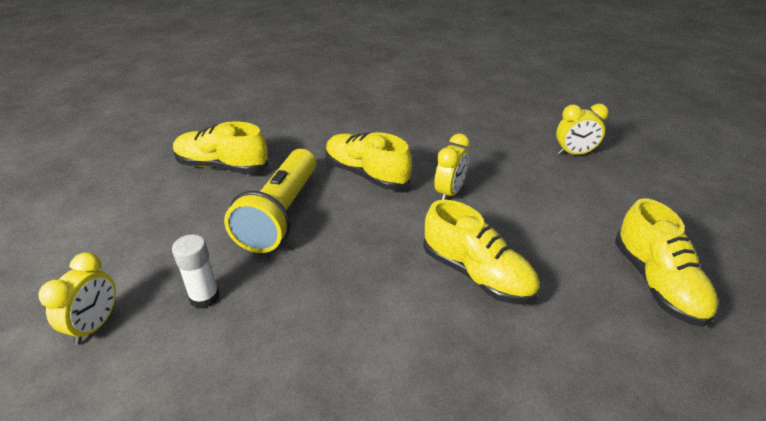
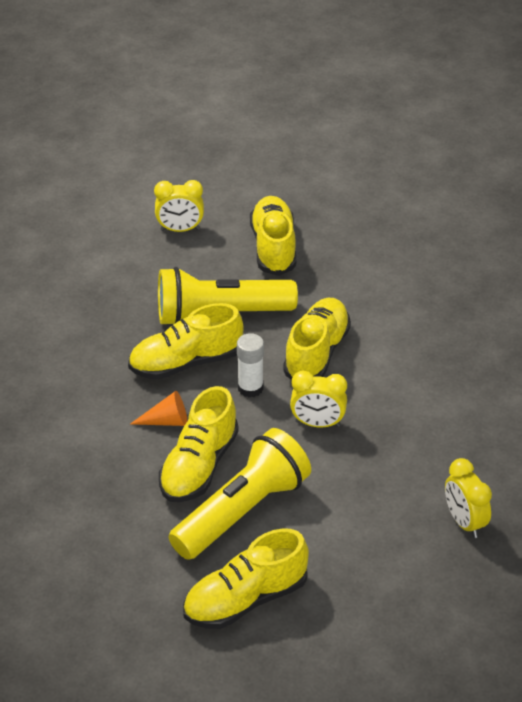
camera: 70 degrees right, 5 degrees up
yellow clock [38,253,116,345] -> yellow clock moved to [154,180,204,232]
white glue stick [172,234,220,309] -> white glue stick moved to [237,333,264,397]
none -> yellow shoe [128,303,244,379]
none -> orange cone [130,391,187,426]
none -> yellow flashlight [169,428,311,560]

